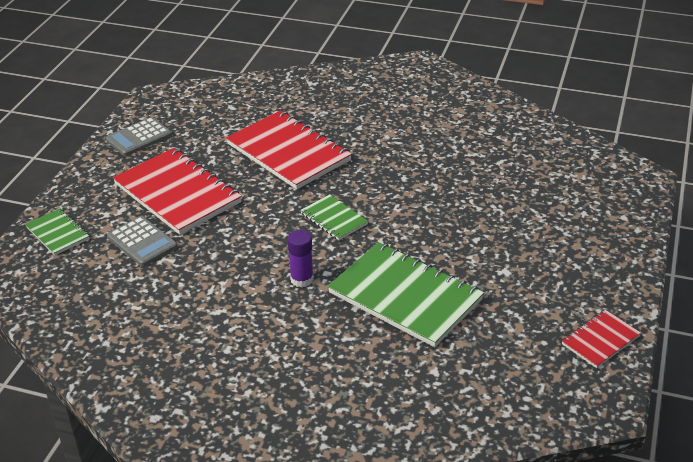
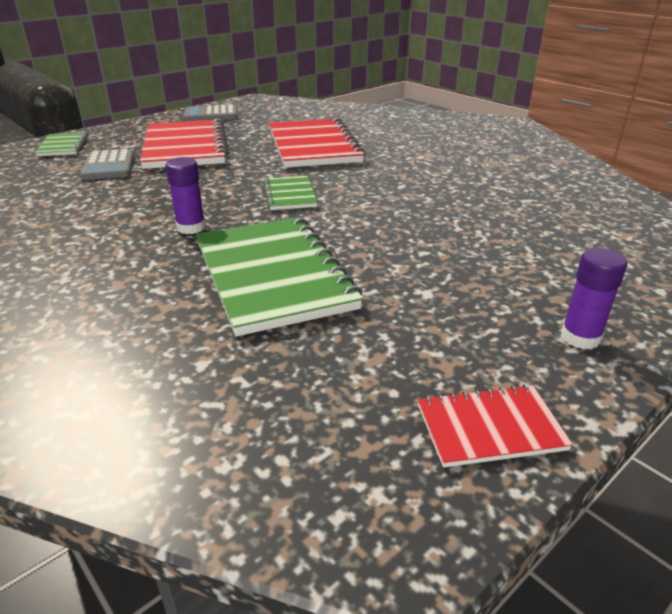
camera: 30 degrees right, 5 degrees down
none -> purple glue stick [561,248,628,349]

